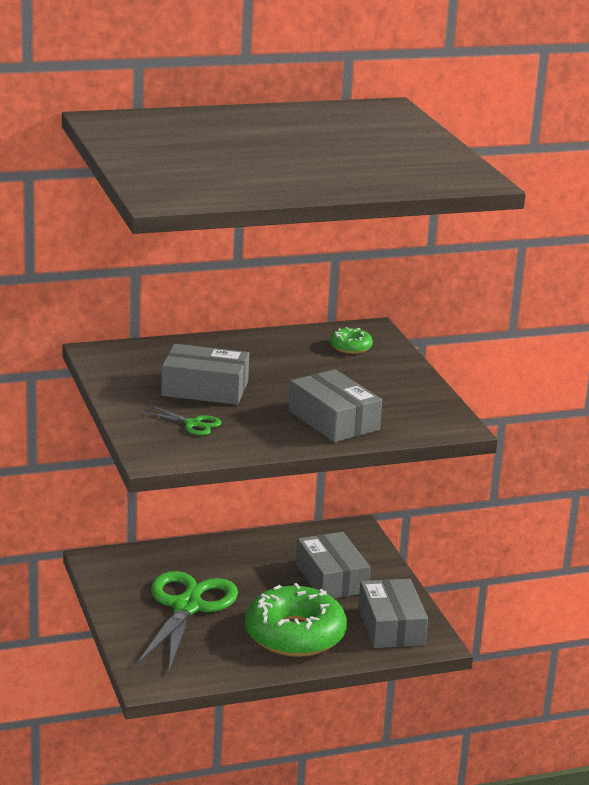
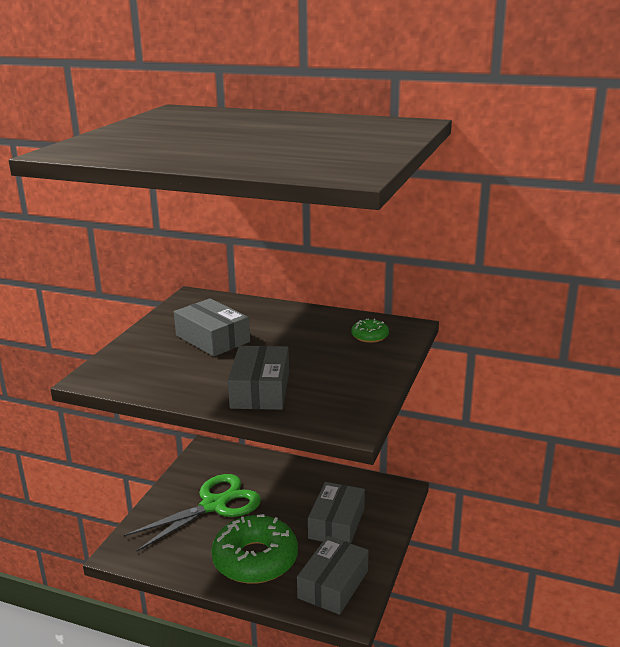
camera: 40 degrees right, 0 degrees up
green scissors [143,406,221,436] -> none

